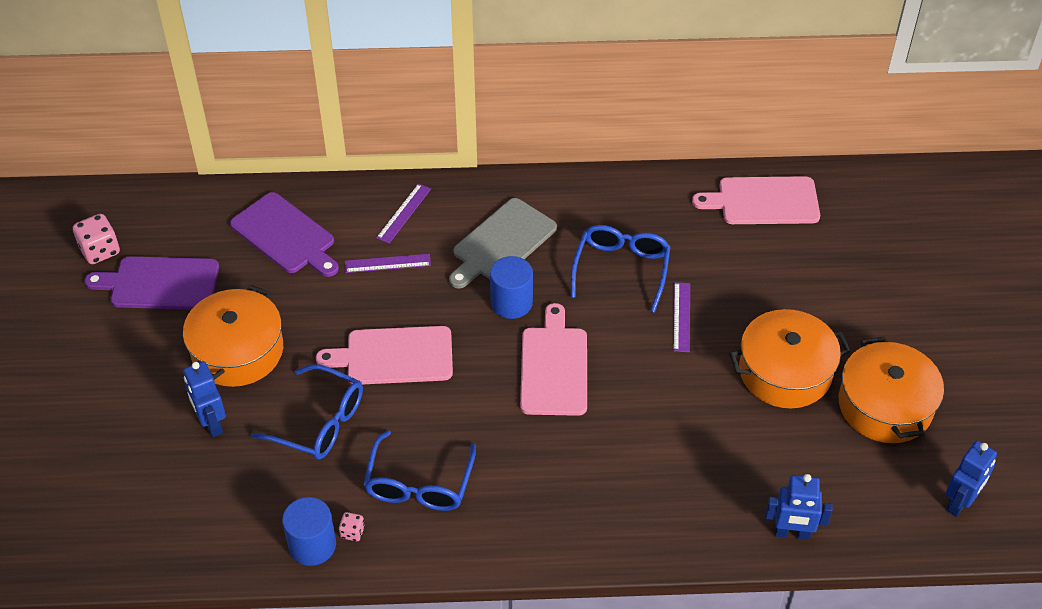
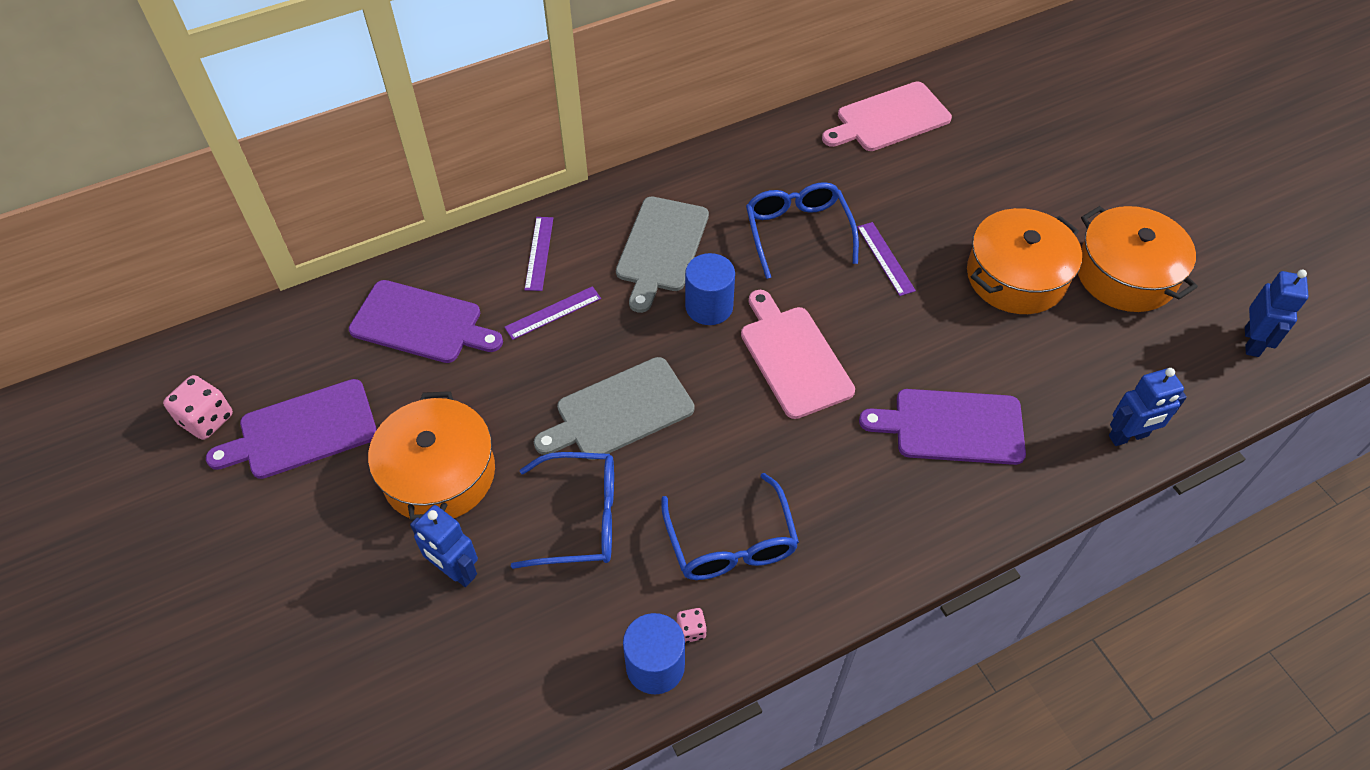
camera: 25 degrees left, 5 degrees up
pink cutting board [316,326,453,385] -> grey cutting board [534,357,695,460]
none -> purple cutting board [859,389,1026,465]

